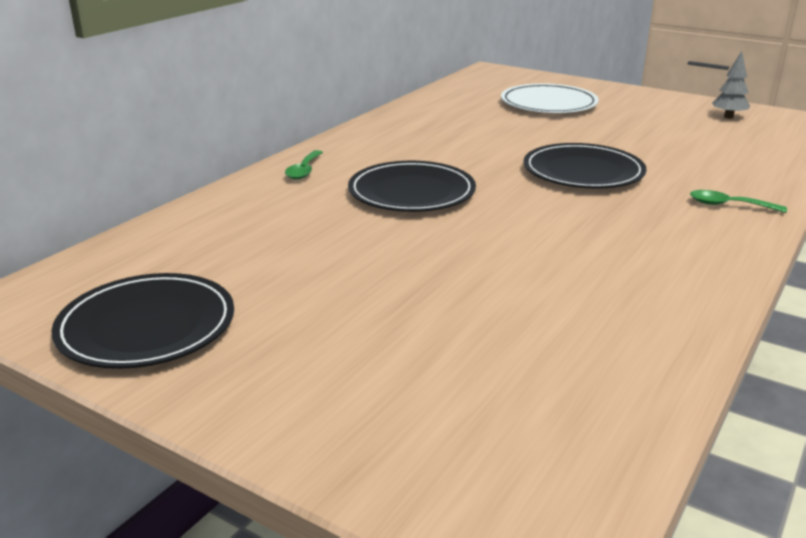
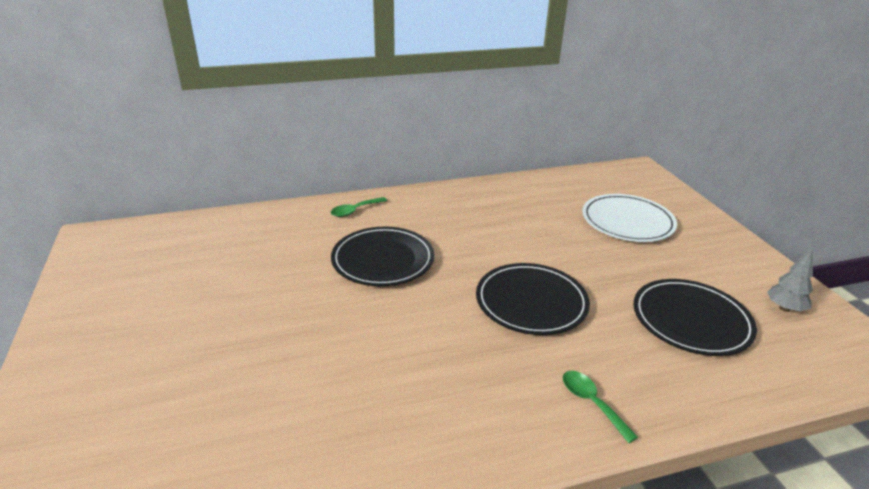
camera: 40 degrees right, 5 degrees up
black plate [51,273,234,369] -> black plate moved to [633,279,757,356]

